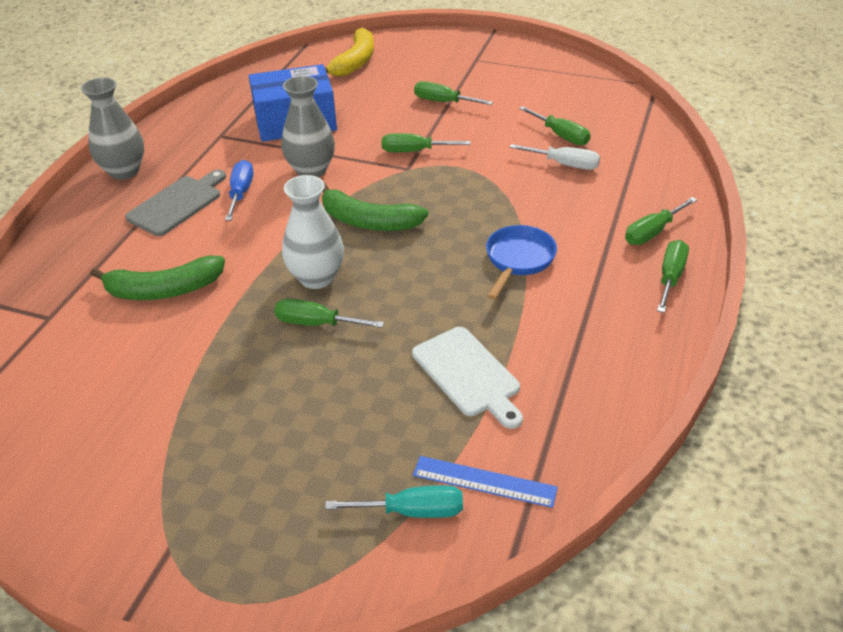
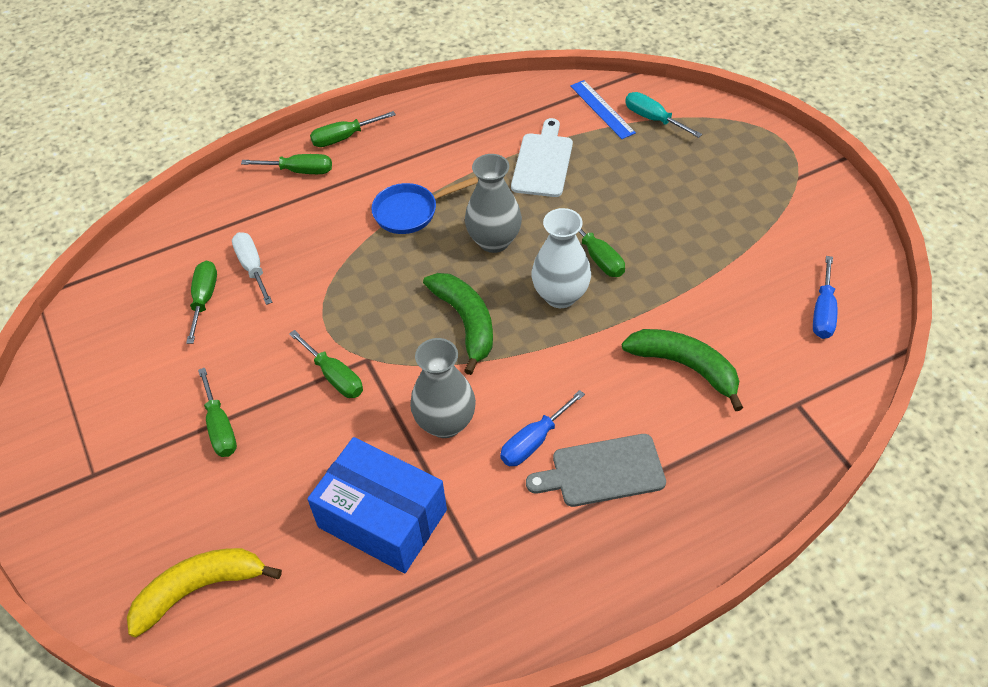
camera: 135 degrees left, 10 degrees up
grey vase [81,77,144,180] -> grey vase moved to [465,154,522,253]
none -> blue screwdriver [813,256,837,339]

